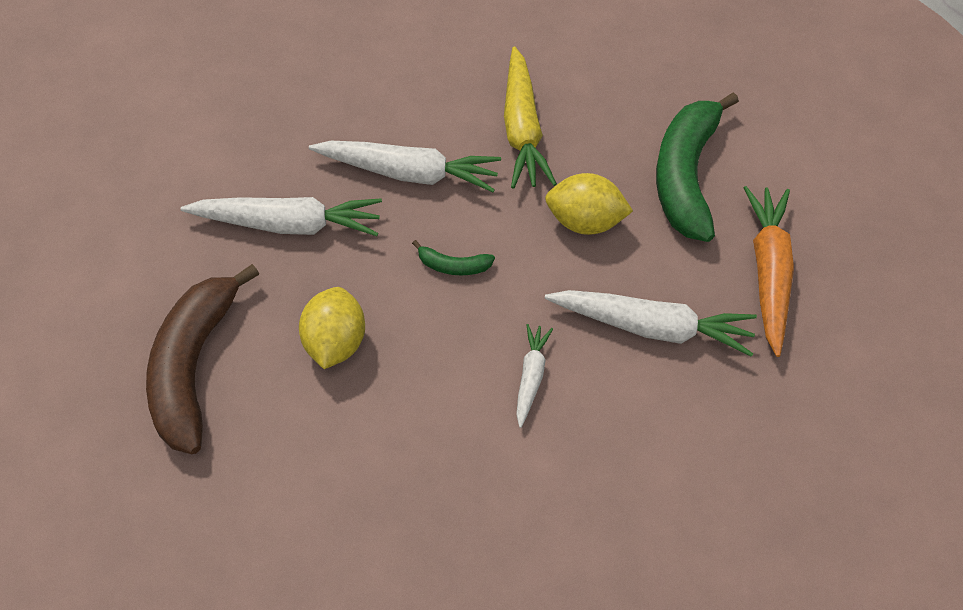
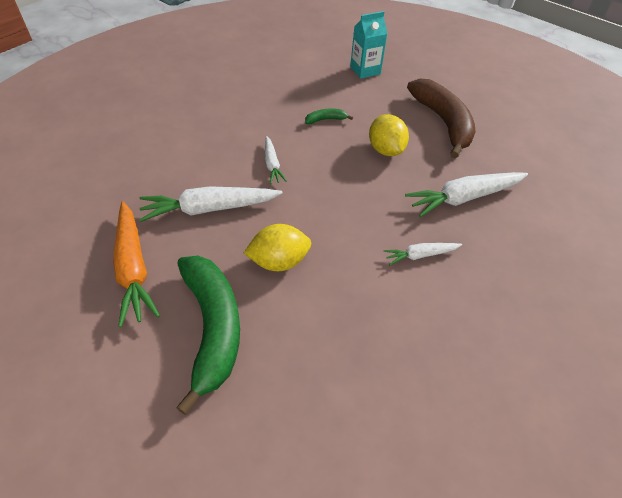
camera: 155 degrees right, 5 degrees down
white carrot [309,141,501,192] -> white carrot [384,243,462,265], size x0.54
green banana [412,240,495,275] -> green banana moved to [305,109,353,124]
yellow carrot [504,46,557,189] -> none
none -> turquoise carton [350,11,387,79]

